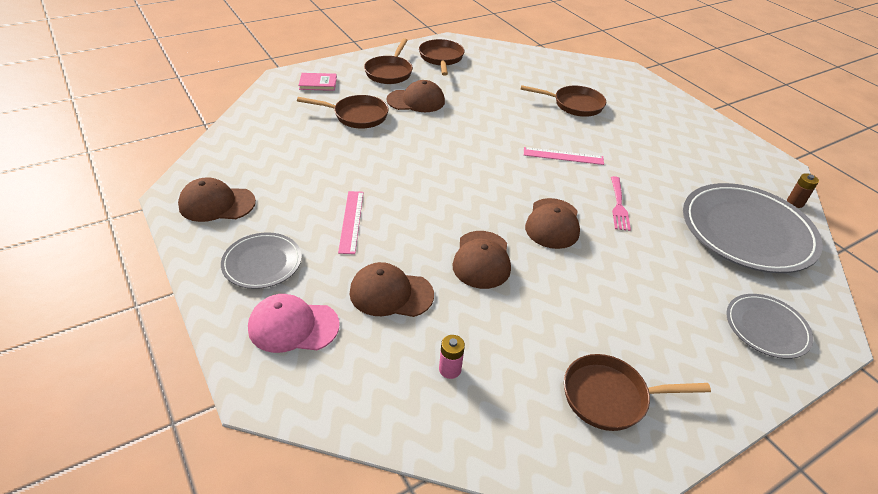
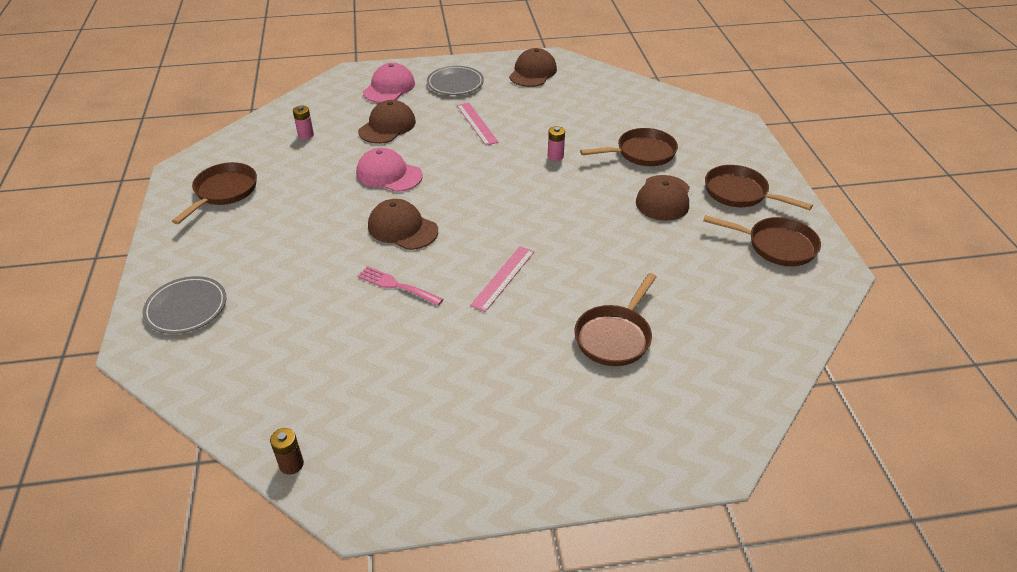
camera: 115 degrees right, 0 degrees up
brown pan [297,95,389,129] -> brown pan turned 135 degrees counterclockwise [580,128,678,166]
pink book [298,73,337,91] -> none
pink ruler [338,191,364,254] -> pink ruler turned 45 degrees clockwise [457,103,499,145]
brown cap [453,231,511,289] -> pink cap [356,148,423,192]
grey plate [683,183,823,273] -> none
none -> pink battery [548,126,565,161]

